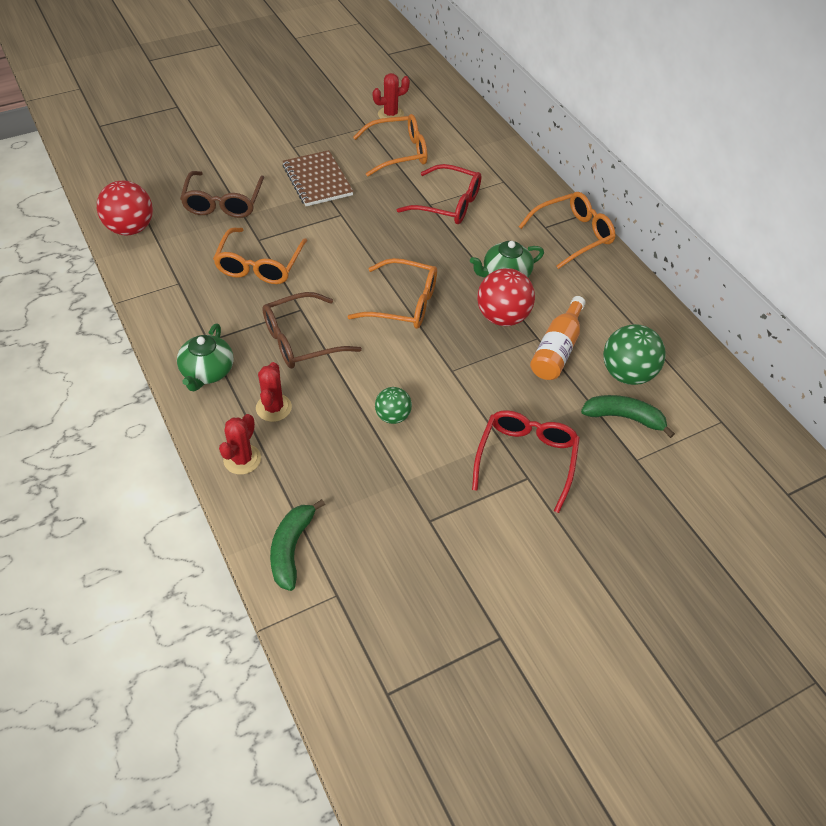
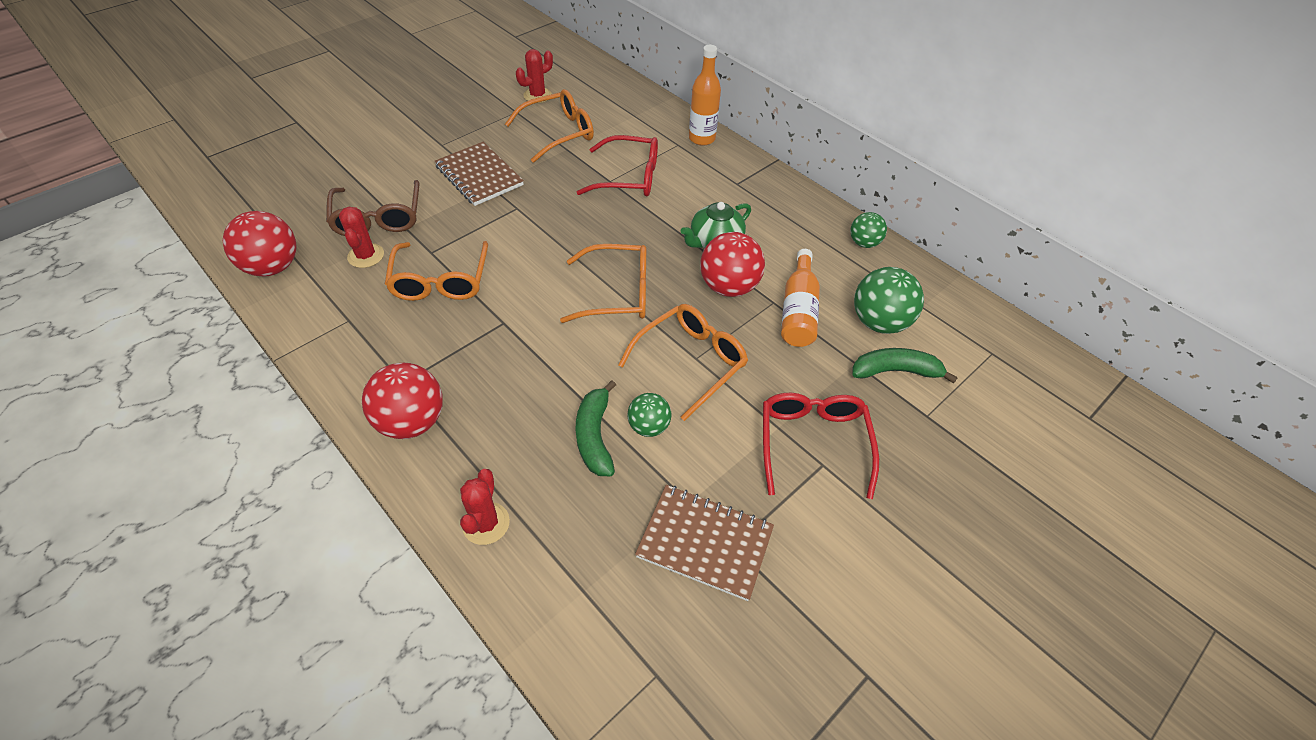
camera: 15 degrees left, 0 degrees up
green teapot [177,324,233,391] -> red ball [362,363,443,439]
red cactus [256,362,292,422] -> red cactus moved to [339,207,384,268]
brown glasses [262,292,362,369] -> none
green banana [270,499,325,591] -> green banana moved to [575,380,616,476]
orange glasses [519,192,616,269] -> orange glasses moved to [619,304,748,421]
none -> brown notebook [635,485,774,601]
none -> orange bottle [689,45,721,146]
none -> green ball [850,212,887,248]

